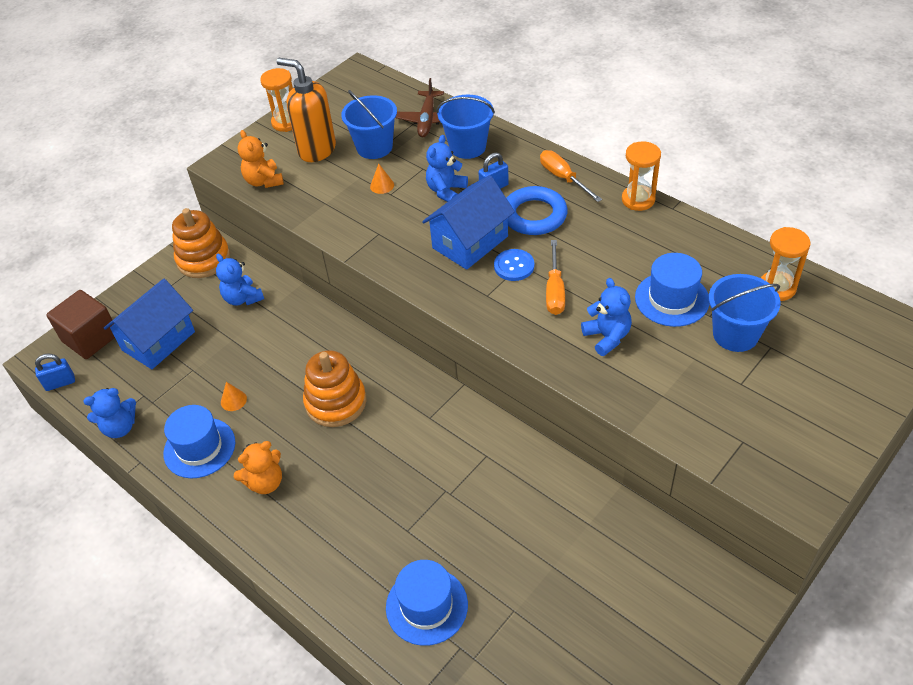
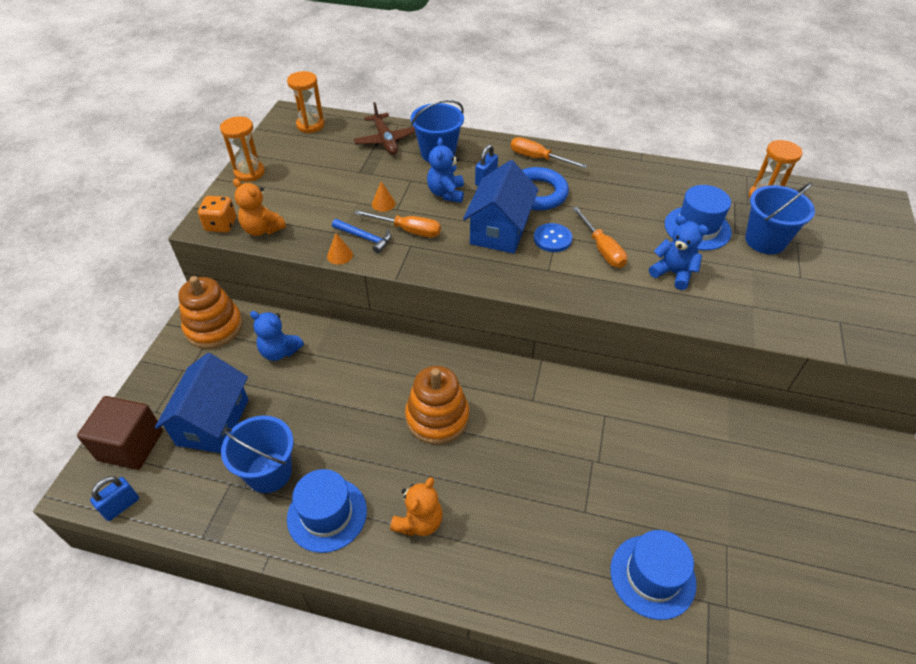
camera: 30 degrees left, 0 degrees up
blue teddy bear [84,388,136,438] -> none
orange cone [221,382,247,411] -> orange cone moved to [327,233,353,265]
orange soap dispenser [277,58,336,162] -> none
blue bucket [341,90,397,159] -> blue bucket moved to [221,416,294,493]
orange hourglass [622,141,661,211] -> orange hourglass moved to [287,71,325,133]
none -> orange dice [198,196,236,233]
none -> blue hammer [332,219,391,254]
none -> orange screwdriver [354,210,441,237]

